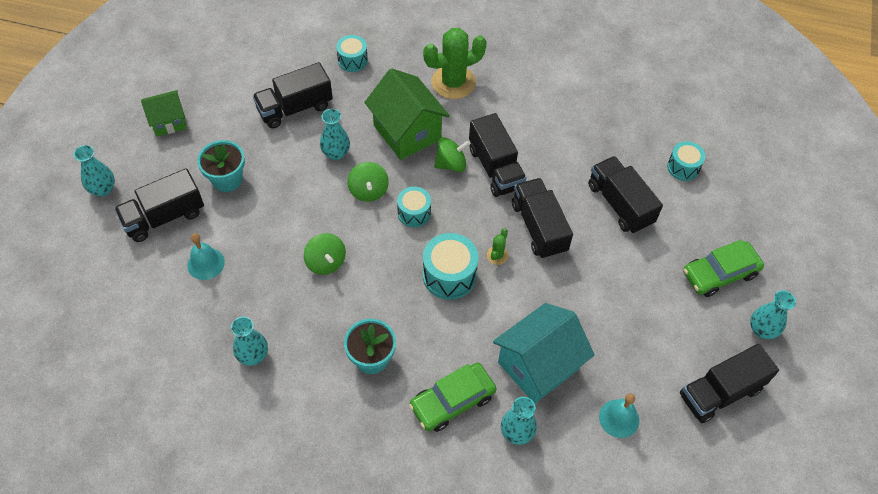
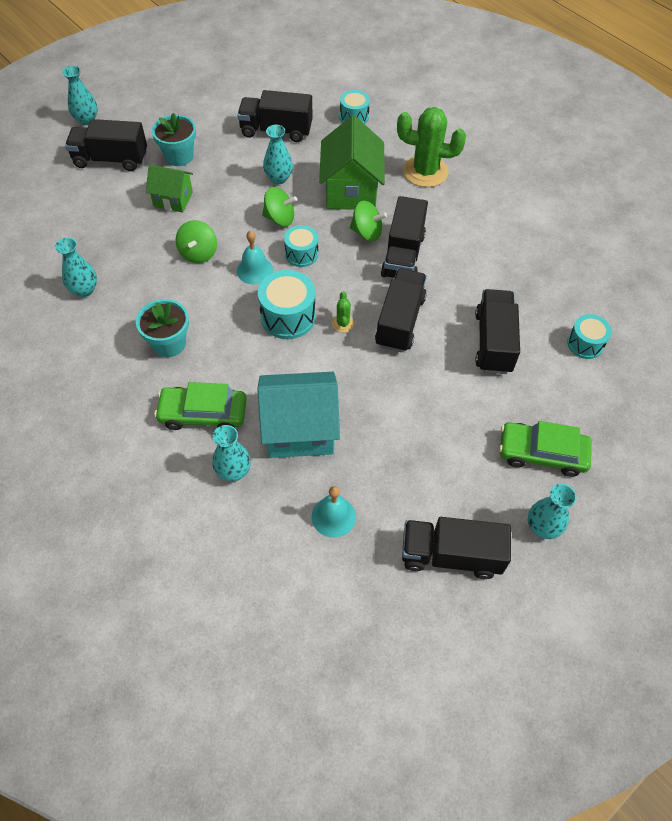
camera: 35 degrees right, 0 degrees up
green house [141,90,187,137] -> green house moved to [146,165,193,213]
turquoise bell [187,233,225,280] -> turquoise bell moved to [237,231,273,285]
green spinning top [347,162,389,202] -> green spinning top turned 105 degrees counterclockwise [262,187,297,226]
green cactus [487,228,508,265] -> green cactus turned 60 degrees counterclockwise [332,291,355,333]

